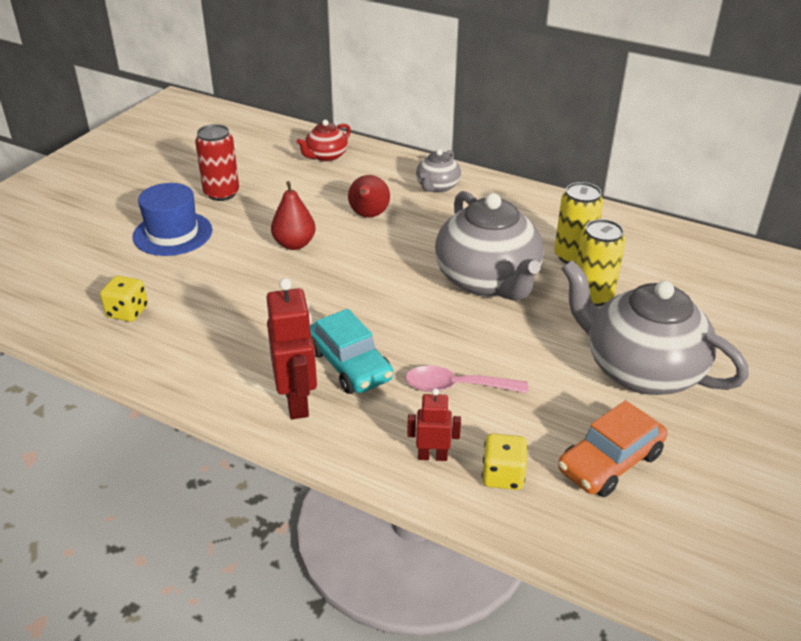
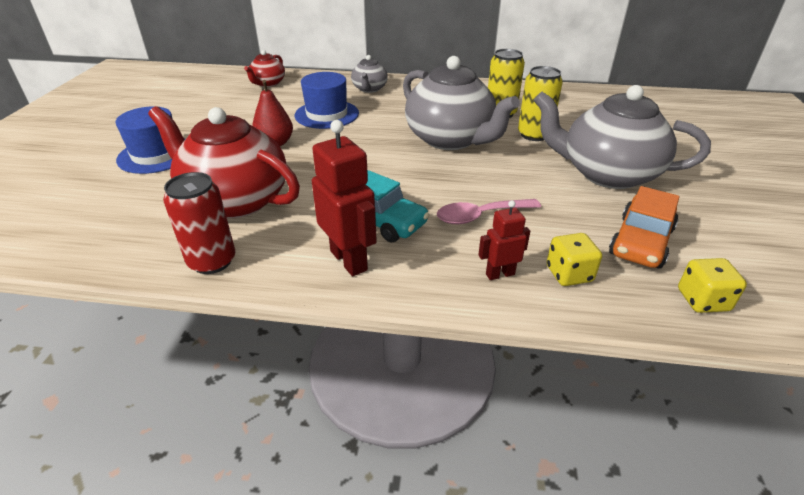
camera: 20 degrees left, 0 degrees up
yellow dice [100,275,148,322] -> yellow dice moved to [678,258,747,313]
red can [195,124,239,201] -> red can moved to [163,172,235,274]
red pear [348,175,390,217] -> blue hat [294,72,359,129]
none -> red teapot [148,106,300,218]

